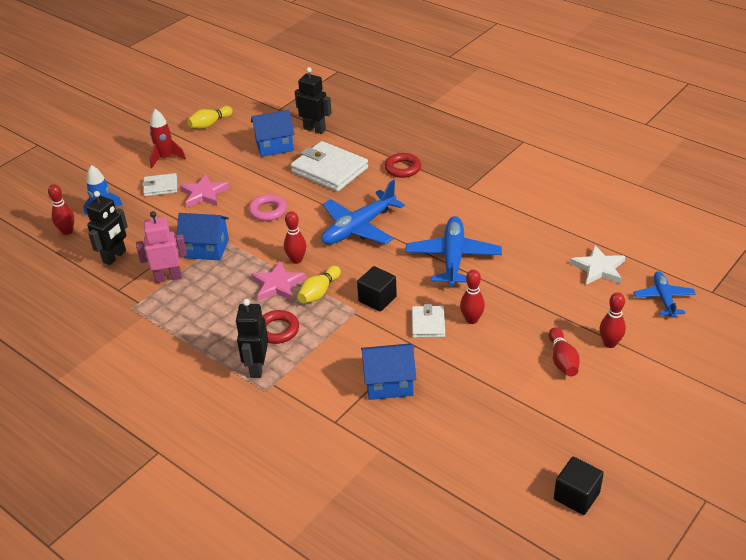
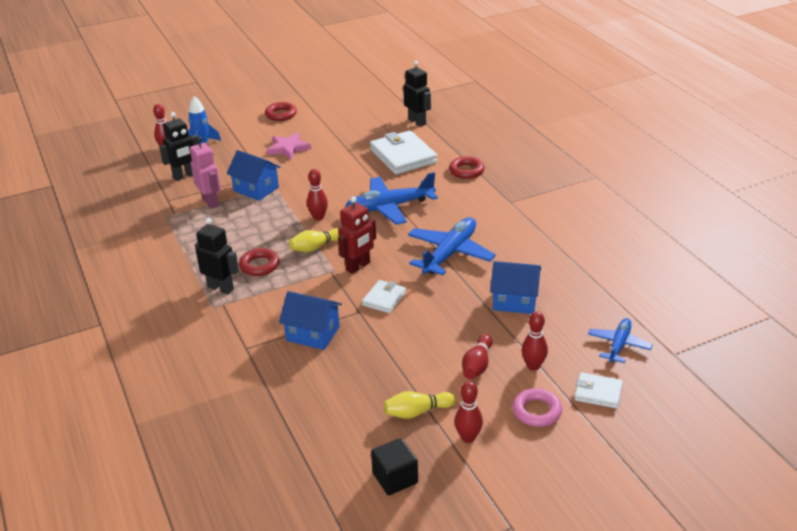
camera: 25 degrees right, 5 degrees down
pink robot [136,211,187,283] -> pink robot turned 45 degrees clockwise [190,137,221,209]
white wallet [142,173,177,196] -> white wallet moved to [574,372,623,409]
red rocket [150,109,186,169] -> red ring [265,102,297,121]
yellow bowling pin [187,106,233,129] -> yellow bowling pin moved to [384,391,455,419]
black robot [235,299,268,378] -> black robot turned 90 degrees clockwise [195,218,239,294]
pink ring [248,194,287,221] -> pink ring moved to [512,388,562,427]
blue house [251,110,295,157] -> blue house moved to [490,261,541,314]
pink star [251,261,306,301] -> none
black cube [357,266,397,312] -> red robot [338,197,376,274]
red bowling pin [460,270,485,324] -> red bowling pin moved to [454,381,483,443]
white star [570,245,626,285] -> none

